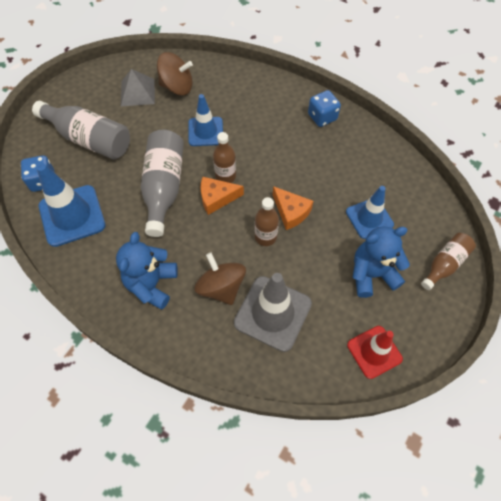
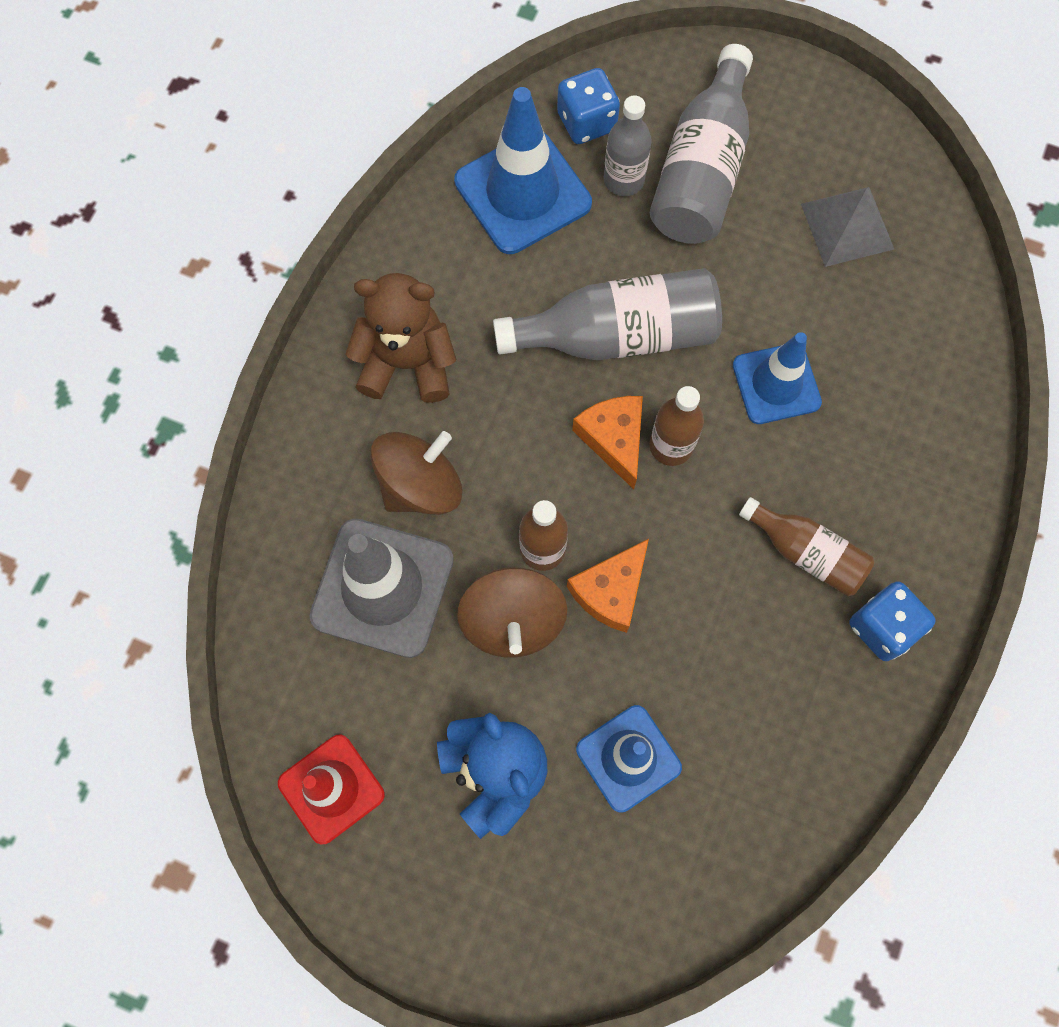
camera: 80 degrees right, 10 degrees up
blue teddy bear [116,232,178,309] -> brown teddy bear [345,273,457,403]
brown spinning top [157,52,193,95] -> brown spinning top moved to [457,567,567,657]
brown bottle [421,233,476,290] -> brown bottle moved to [739,497,875,596]
none -> grey bottle [604,95,652,196]

